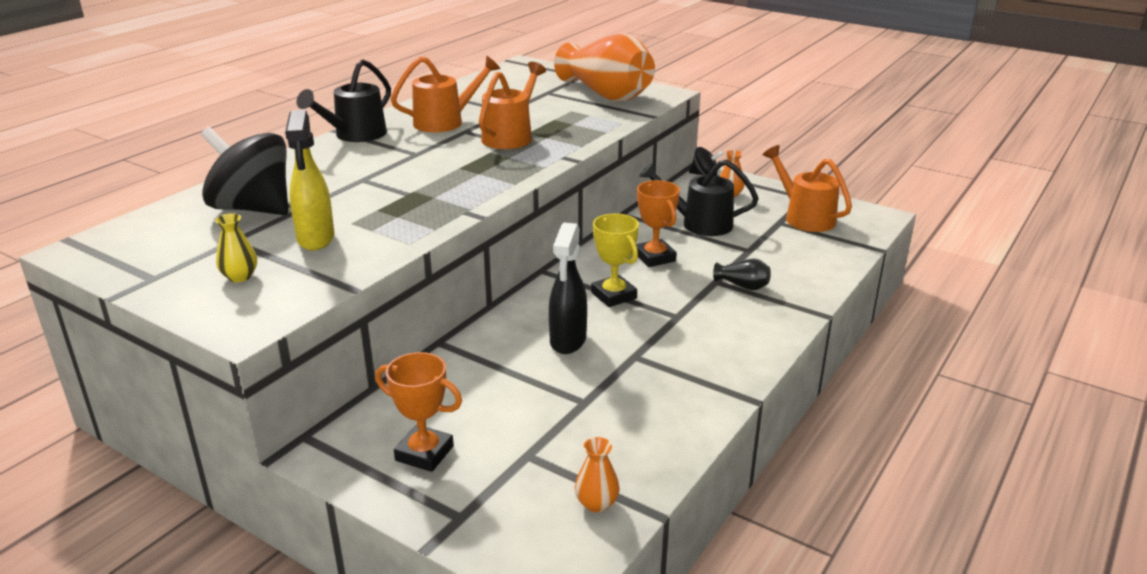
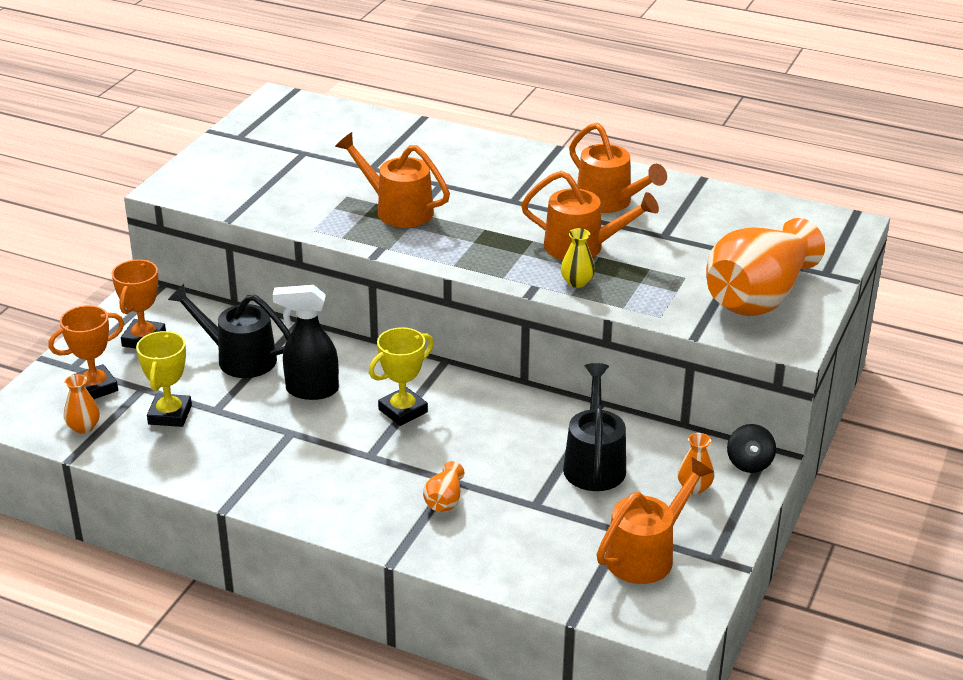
camera: 80 degrees right, 5 degrees up
black spinning top [201,127,289,215] -> none
yellow vase [215,213,257,282] -> yellow vase moved to [561,228,595,288]
yellow spray bottle [285,110,334,250] -> none
black watering can [296,59,391,142] -> black watering can moved to [168,284,290,378]
orange trophy [636,180,680,267] -> orange trophy moved to [48,305,124,399]
black vase [713,258,771,290] -> orange vase [423,461,464,512]
none -> yellow trophy [136,331,192,427]
none -> orange watering can [335,132,450,228]

